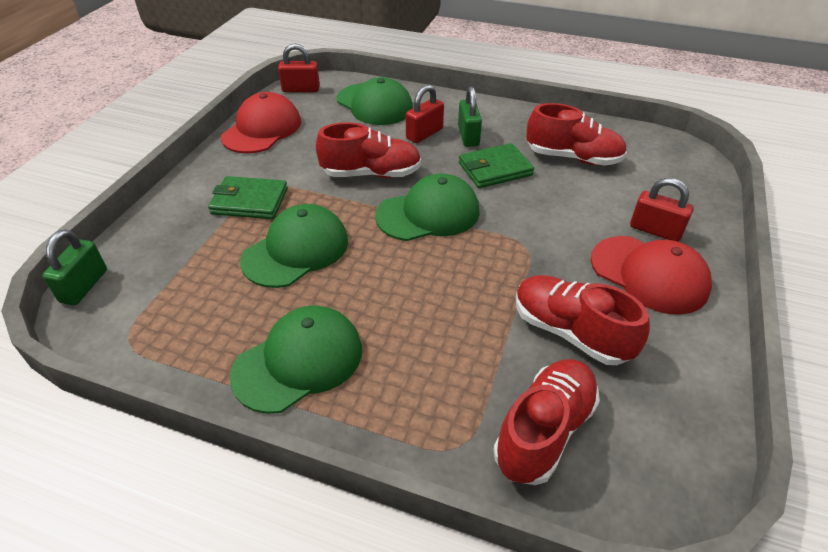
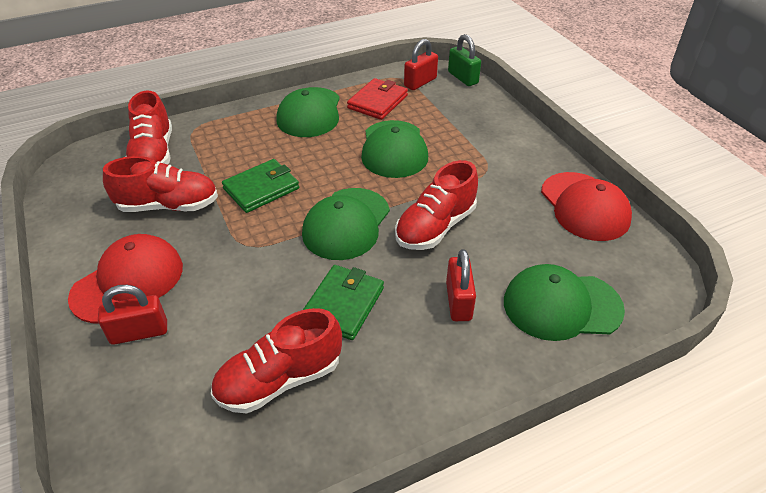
camera: 135 degrees right, 0 degrees up
green wallet [208,176,288,219] -> green wallet moved to [222,159,299,213]
red padlock [278,43,320,92] -> red padlock moved to [404,39,438,90]
green padlock [458,86,482,147] -> none
red cap [591,236,712,315] -> red cap turned 135 degrees clockwise [68,234,183,324]
none -> red wallet [347,78,408,120]

